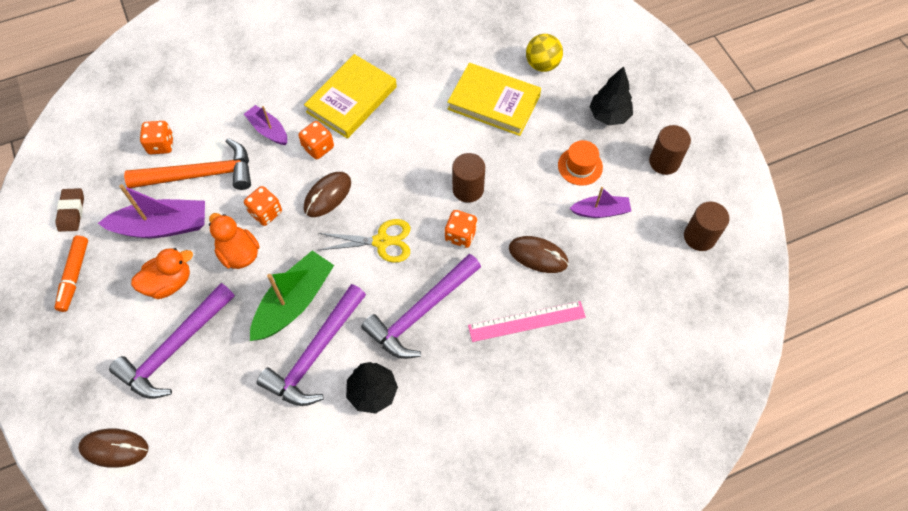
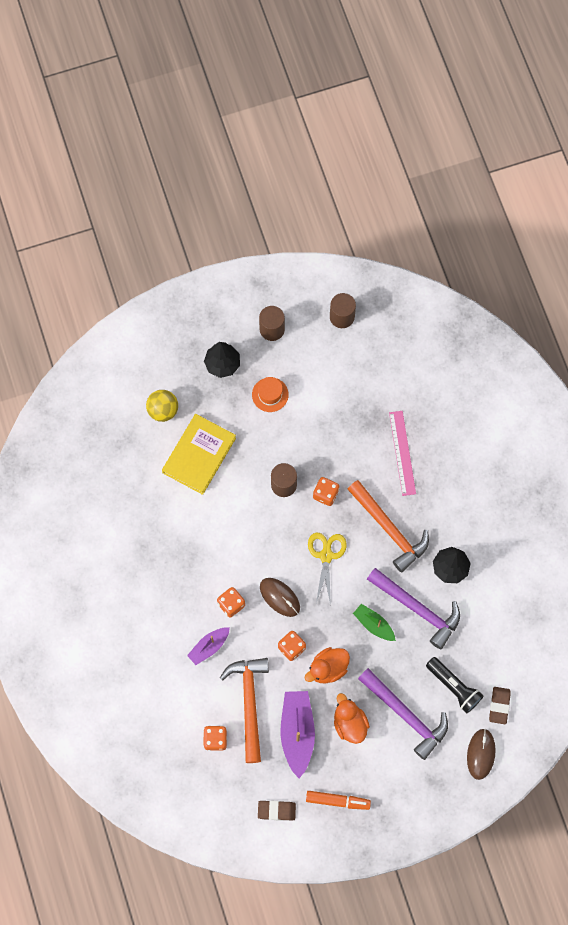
camera: 85 degrees left, 10 degrees up
green boat [250,250,334,341] -> green boat [353,604,396,641], size x0.59
yellow book [304,54,397,139] -> none
purple hammer [361,254,481,359] -> orange hammer [347,480,429,573]
brown mouse [509,236,569,273] -> none
purple boat [569,187,631,218] -> none
none -> black flashlight [426,657,483,713]
none -> brown eraser [489,687,511,724]

